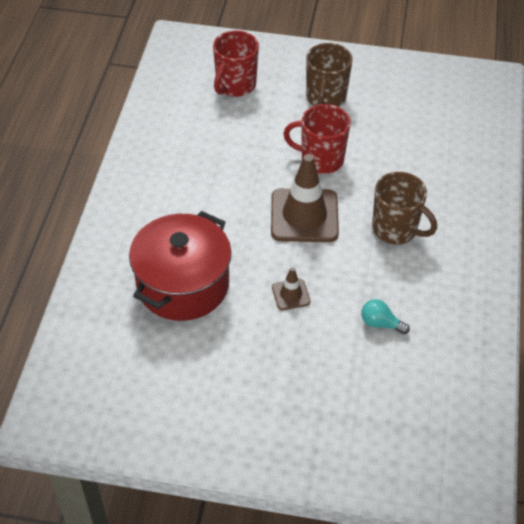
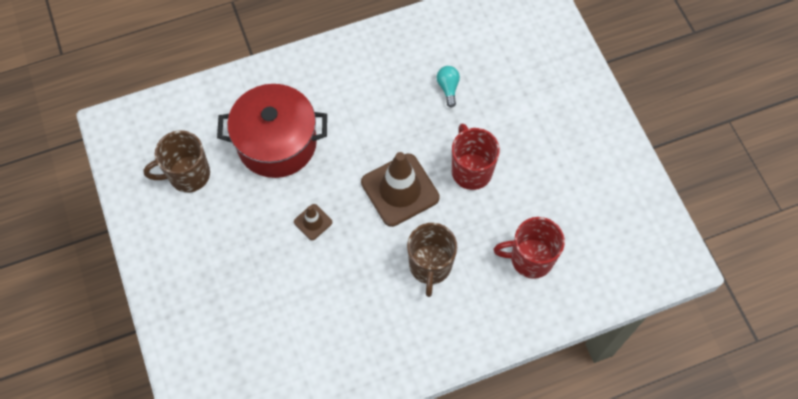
camera: 60 degrees right, 15 degrees up
red mug [213,30,259,97] -> red mug moved to [494,217,565,279]
brown mug [306,43,353,107] -> brown mug moved to [143,130,210,193]
turquoise light bulb [361,299,410,334] -> turquoise light bulb moved to [437,66,460,108]

